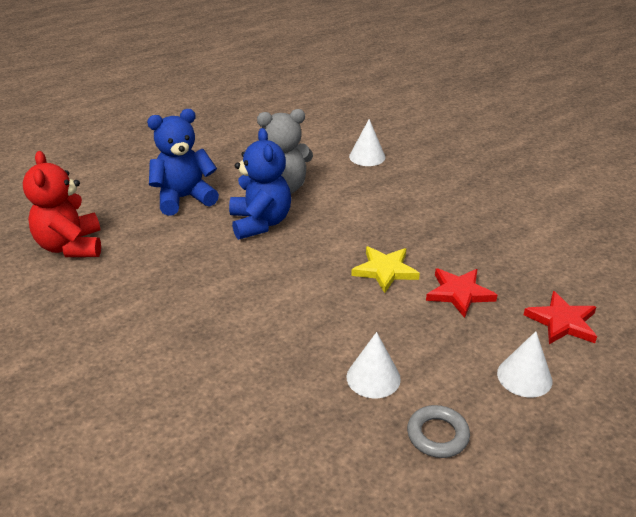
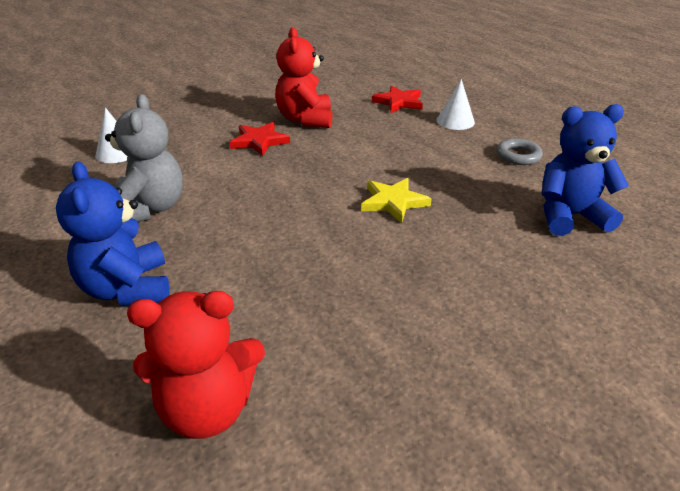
camera: 85 degrees left, 0 degrees up
blue teddy bear [229,128,291,240] -> blue teddy bear moved to [541,104,629,236]
white cone [347,332,401,398] -> none
yellow star [351,246,420,293] -> yellow star moved to [361,178,431,223]
red star [426,268,497,318] -> red star moved to [229,122,290,156]
none -> red teddy bear [275,27,332,128]

